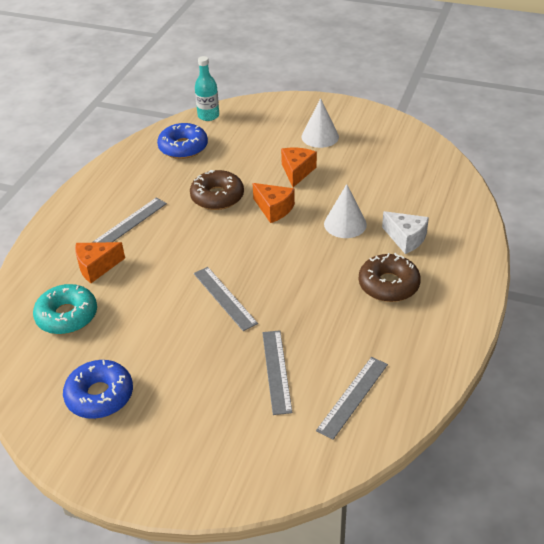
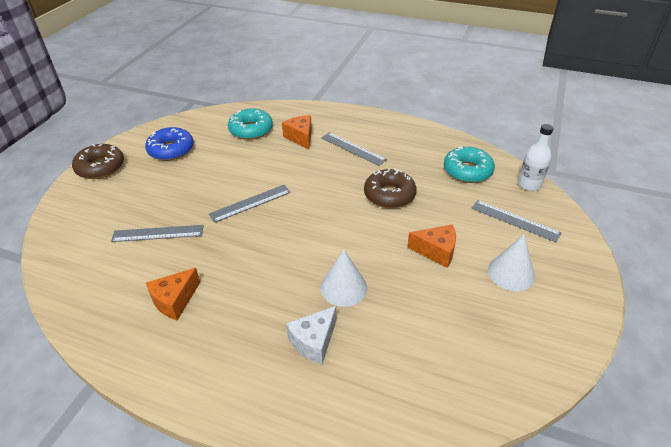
camera: 90 degrees right, 0 degrees up
blue donut [157,123,208,159] -> turquoise donut [444,147,495,183]
turquoise bottle [195,56,219,121] -> white bottle [518,124,553,191]
orange cheese [253,183,295,223] -> orange cheese moved to [146,268,200,321]
grey ruler [316,357,388,440] -> grey ruler moved to [471,200,561,242]
brown donut [359,253,421,302] -> brown donut moved to [72,144,124,179]

